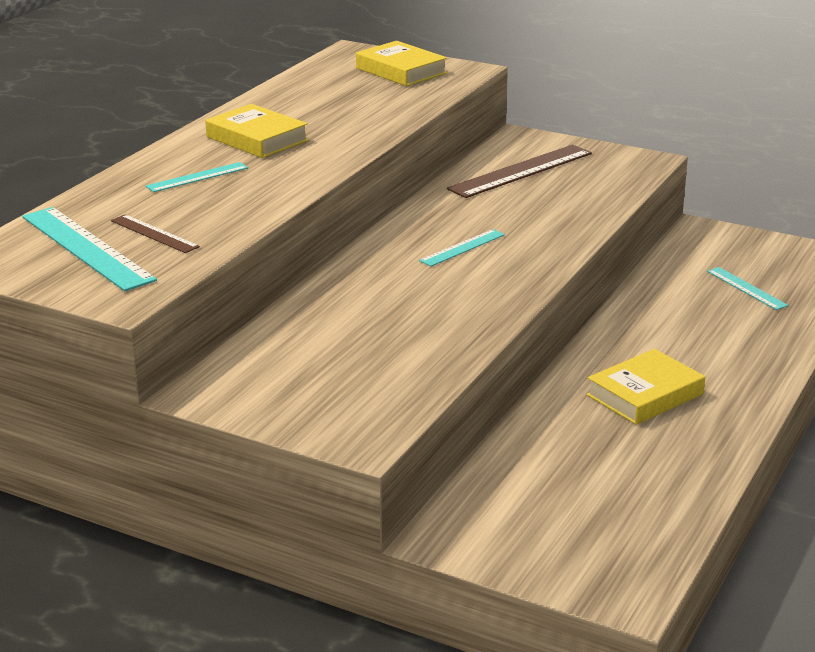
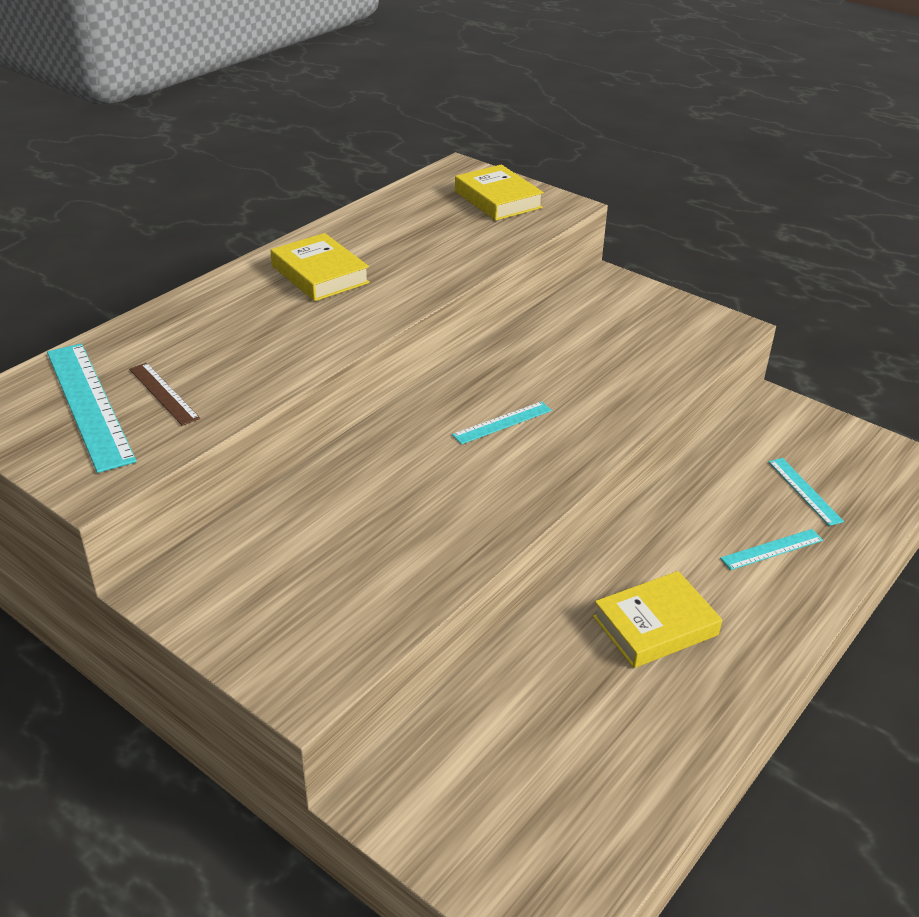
camera: 10 degrees right, 10 degrees up
turquoise ruler [146,162,248,192] -> turquoise ruler moved to [720,529,823,570]
brown ruler [447,145,592,198] -> none

